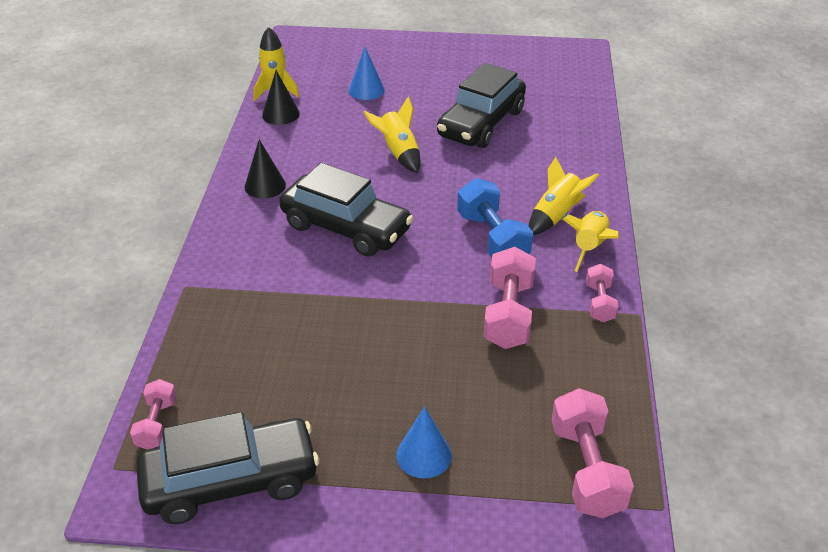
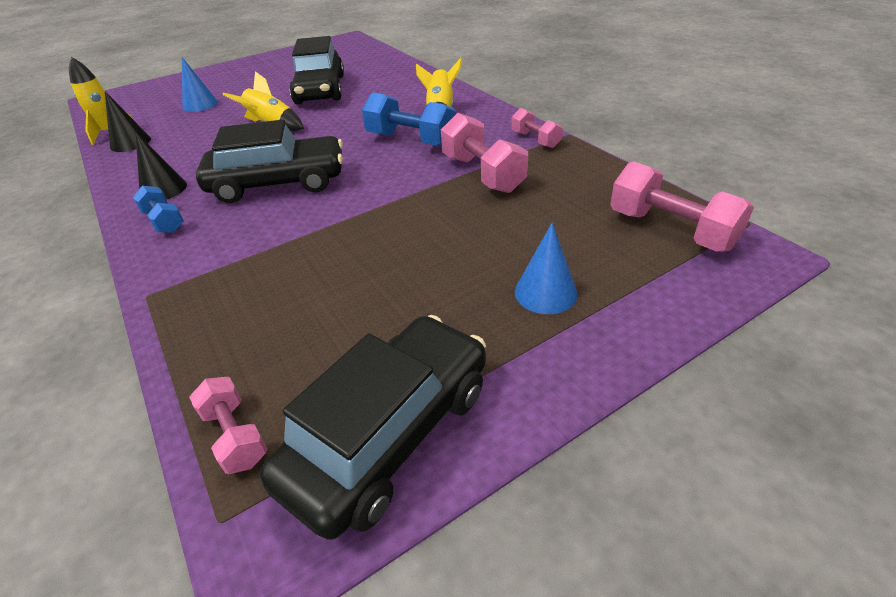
camera: 35 degrees left, 0 degrees up
yellow rocket [563,211,619,272] -> none
none -> blue dumbbell [133,186,184,233]

